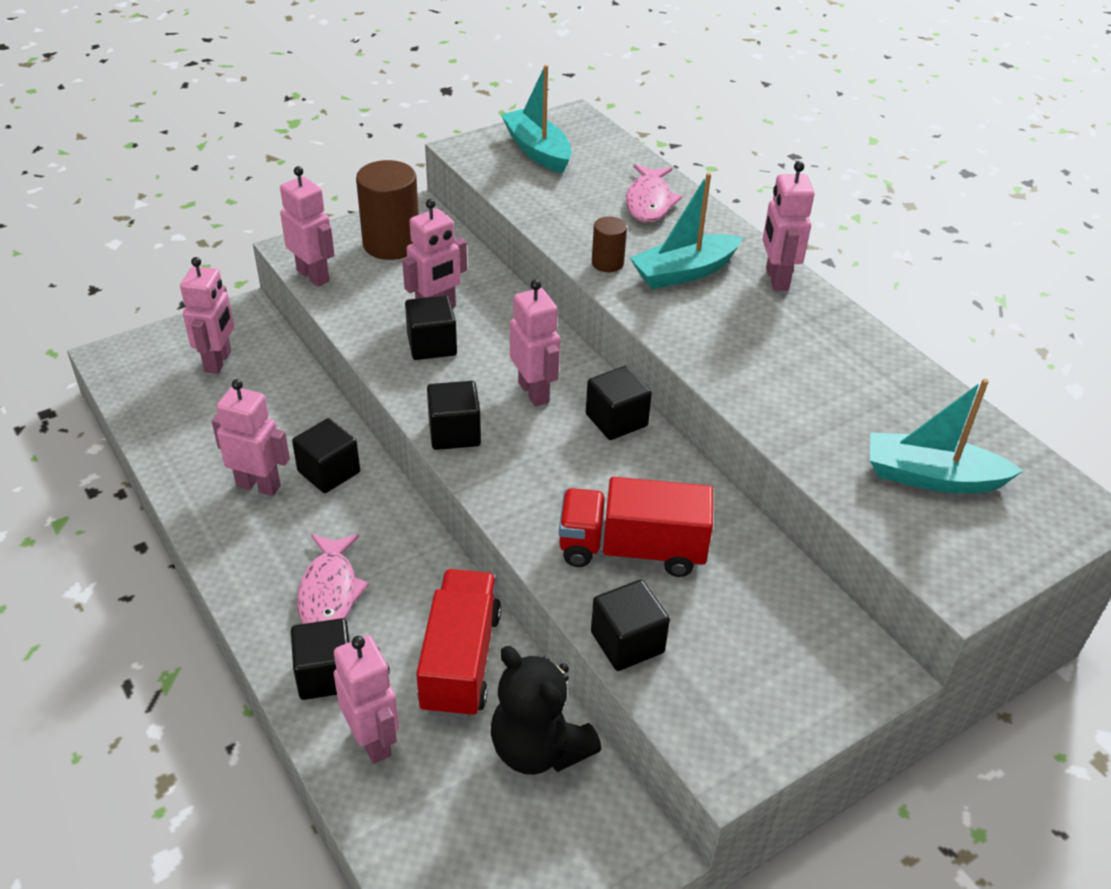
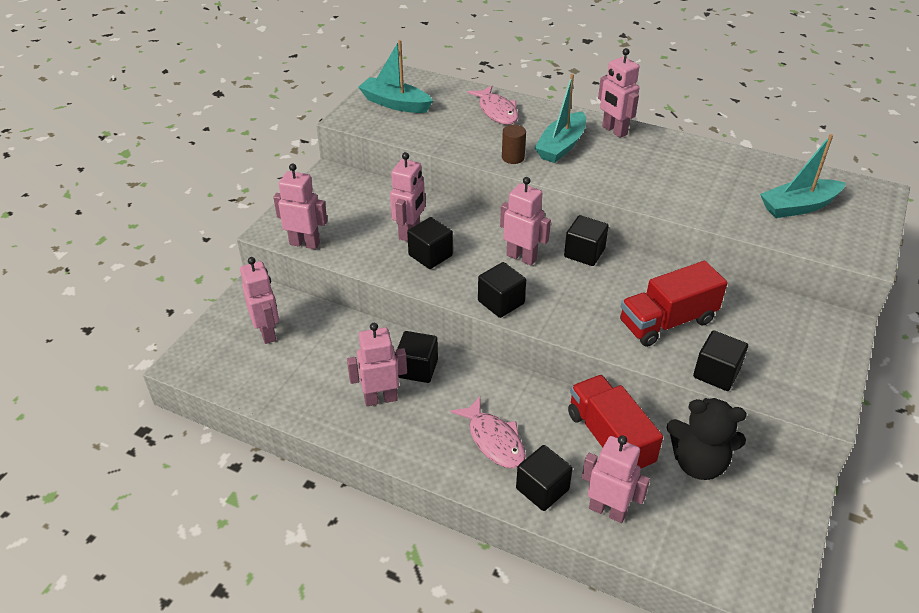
camera: 30 degrees left, 0 degrees up
brown cylinder [356,160,419,260] -> none

